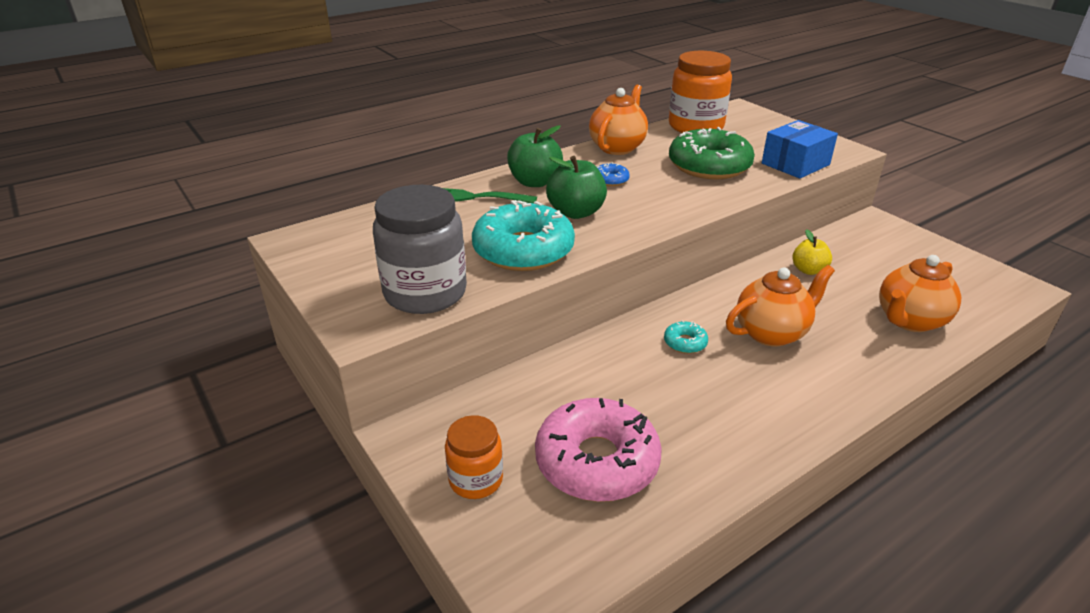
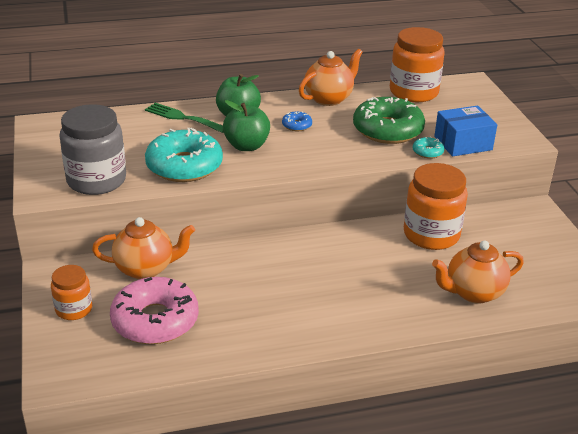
camera: 20 degrees right, 0 degrees up
turquoise donut [664,320,708,354] -> turquoise donut moved to [413,137,444,159]
orange teapot [726,265,835,347] -> orange teapot moved to [92,217,195,279]
yellow apple [792,229,832,275] -> orange jar [404,163,468,250]

